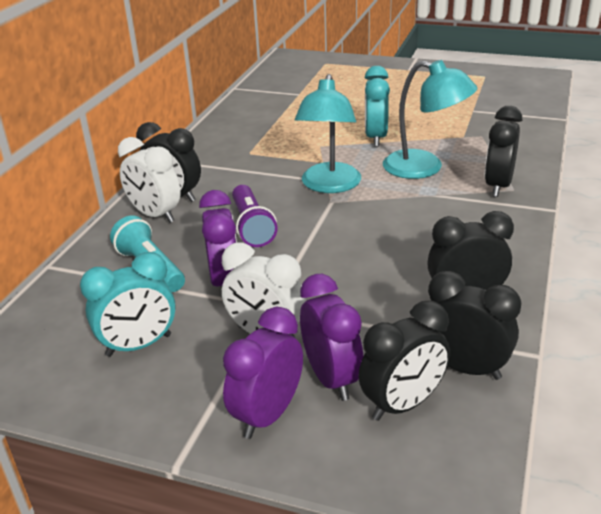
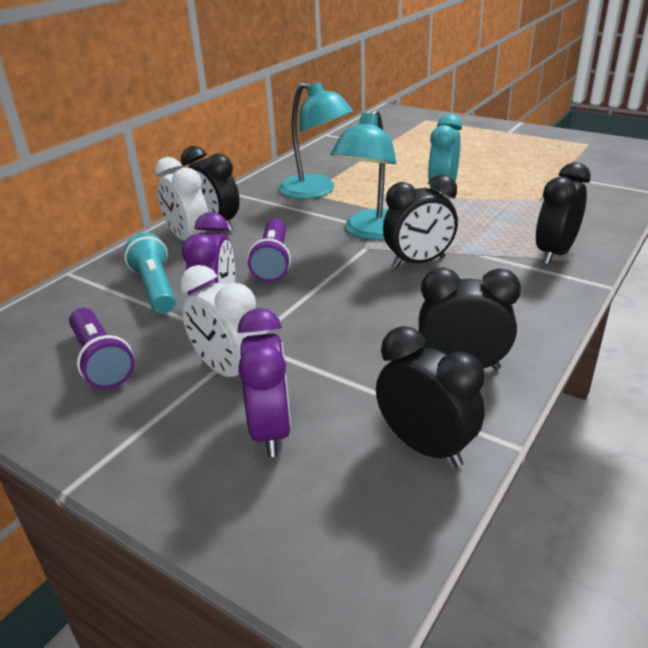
camera: 15 degrees right, 0 degrees up
turquoise clock [80,252,175,357] -> purple flashlight [69,308,135,389]
purple clock [223,307,303,439] -> none
black clock [358,300,450,421] -> black clock moved to [383,175,458,268]
turquoise lamp [383,60,477,179] -> turquoise lamp moved to [279,82,353,199]

